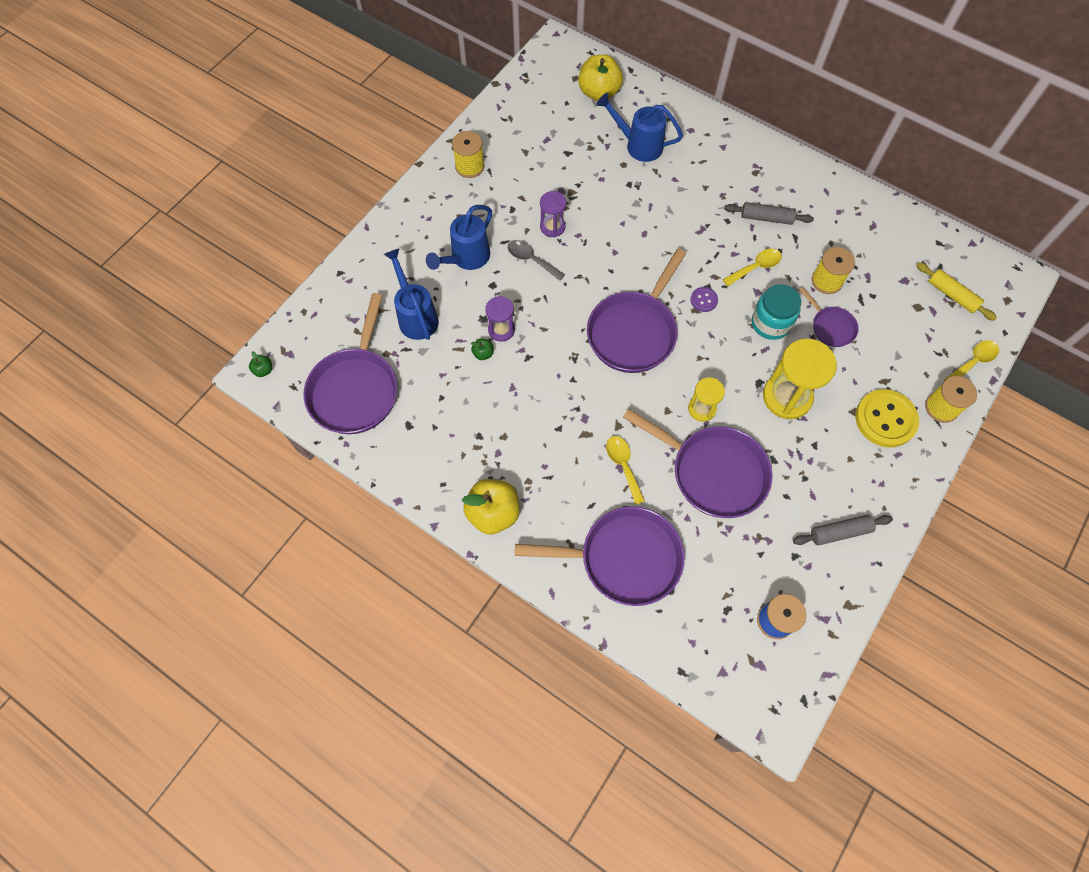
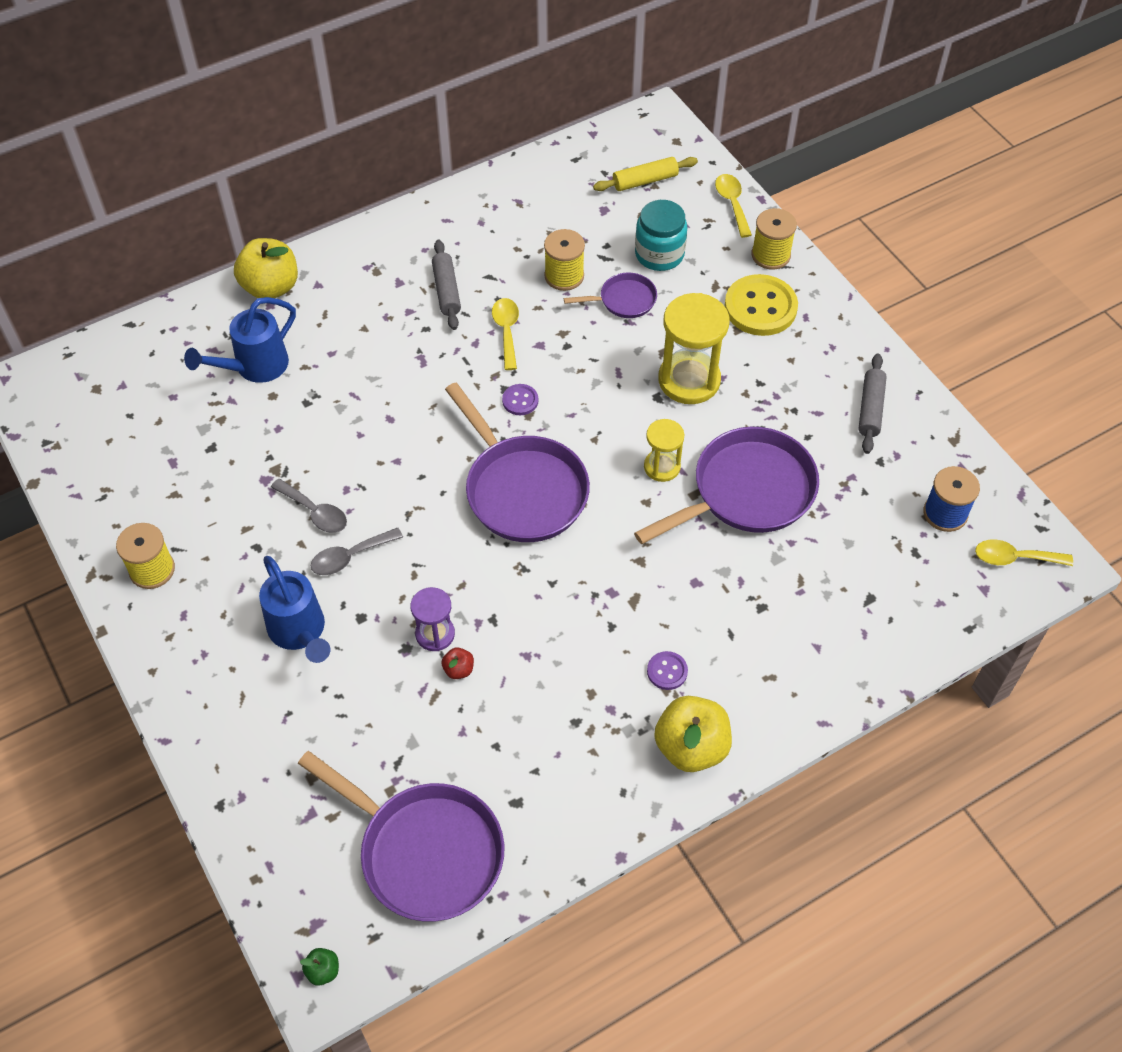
camera: 65 degrees left, 10 degrees down
blue watering can [384,249,439,340] -> none
green apple [471,339,493,360] -> red apple [441,648,474,679]
purple pan [515,506,685,606] -> none
purple hourglass [540,191,566,237] -> grey spoon [271,479,347,533]
yellow apple [578,55,623,101] -> yellow apple moved to [234,238,298,298]
yellow spoon [606,436,645,505] -> yellow spoon moved to [975,539,1073,566]
grey rolling pin [724,202,814,225] -> grey rolling pin turned 45 degrees counterclockwise [432,240,461,330]
turquoise jar [752,284,801,340] -> turquoise jar moved to [635,200,687,271]
none -> purple button [647,651,688,690]

